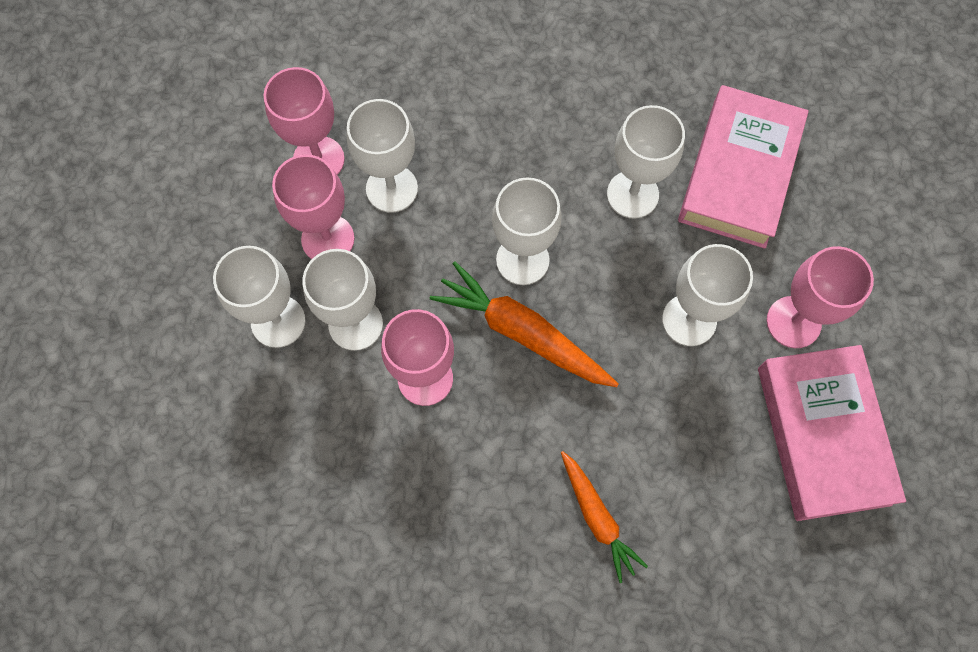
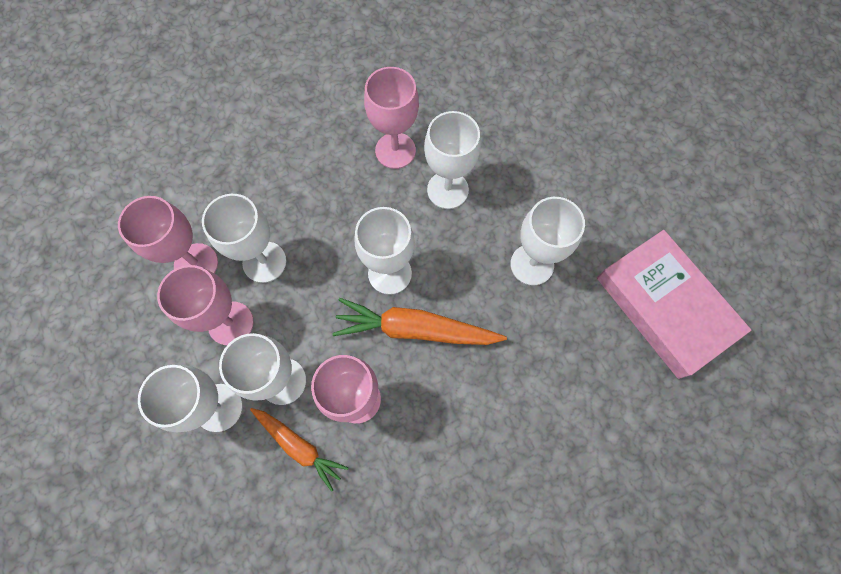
camera: 25 degrees left, 0 degrees up
orange carrot [561,451,648,583] -> orange carrot moved to [250,408,348,492]
pink book [678,85,809,249] -> none
pink goblet [767,246,874,348] -> pink goblet moved to [364,67,419,169]

